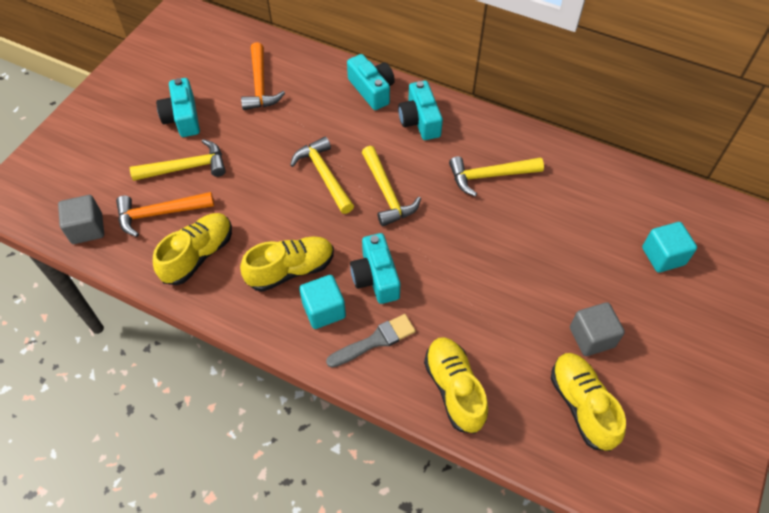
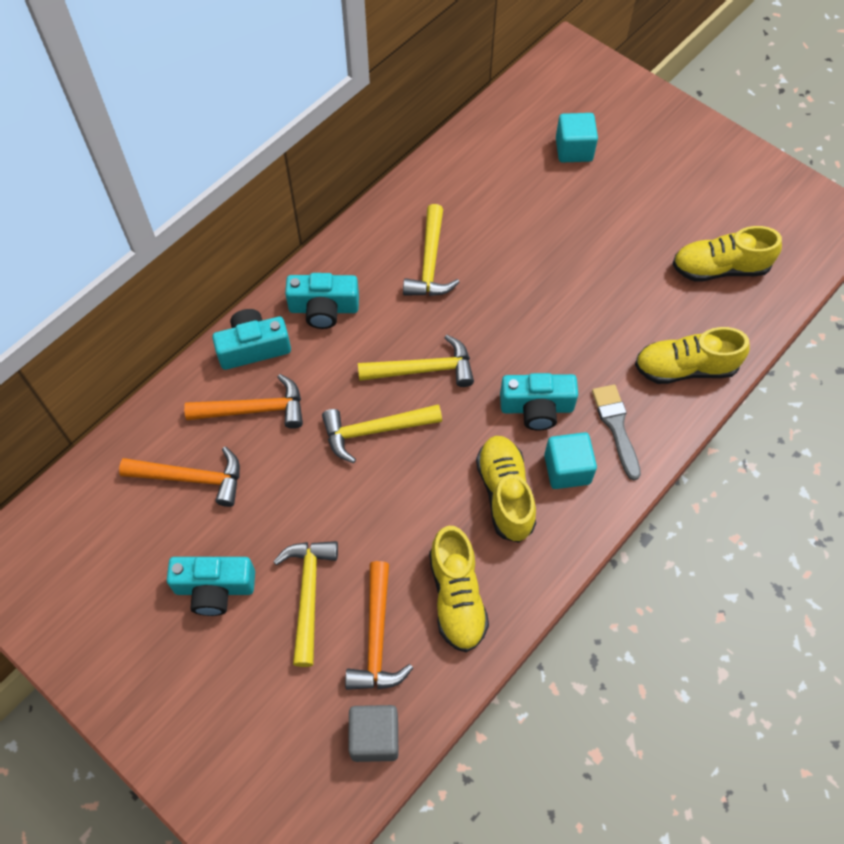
camera: 75 degrees left, 5 degrees up
yellow shoe [153,213,232,285] -> yellow shoe turned 150 degrees counterclockwise [429,526,489,652]
grey cube [570,302,625,356] -> none
none -> orange hammer [184,374,303,429]

